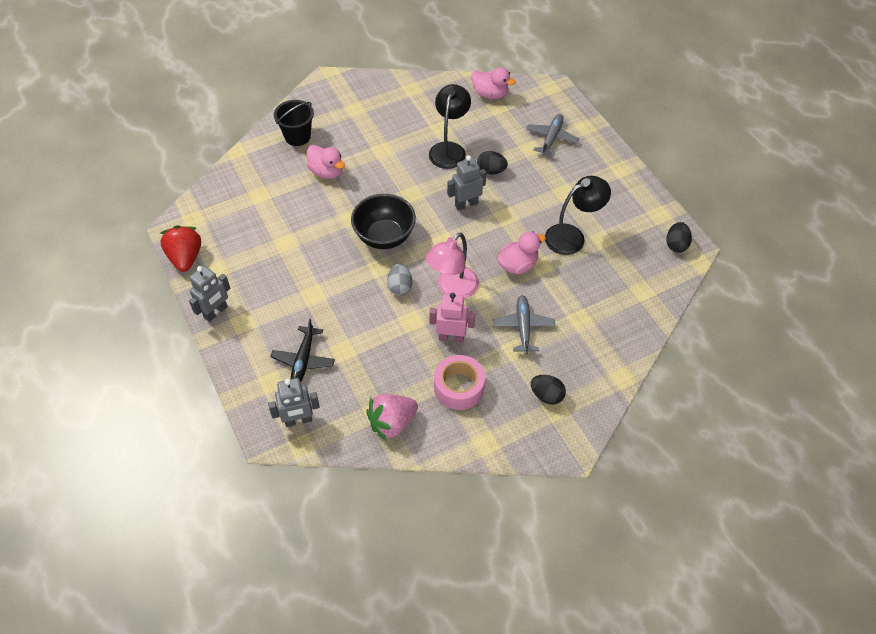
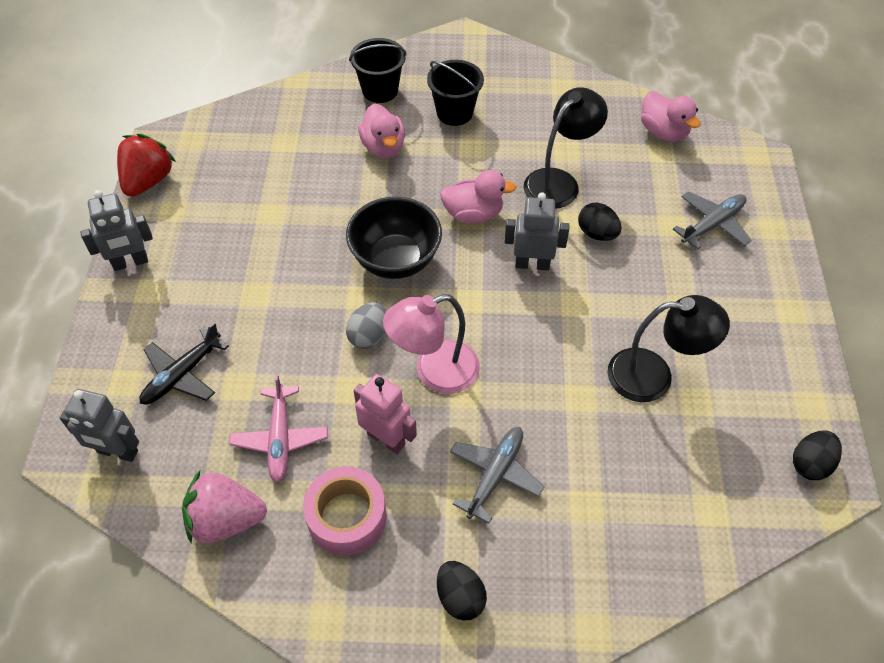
camera: 30 degrees right, 0 degrees up
pink duck [497,231,546,274] -> pink duck moved to [440,170,517,223]
none -> pink plane [229,374,328,483]
none -> black bucket [427,60,484,126]

